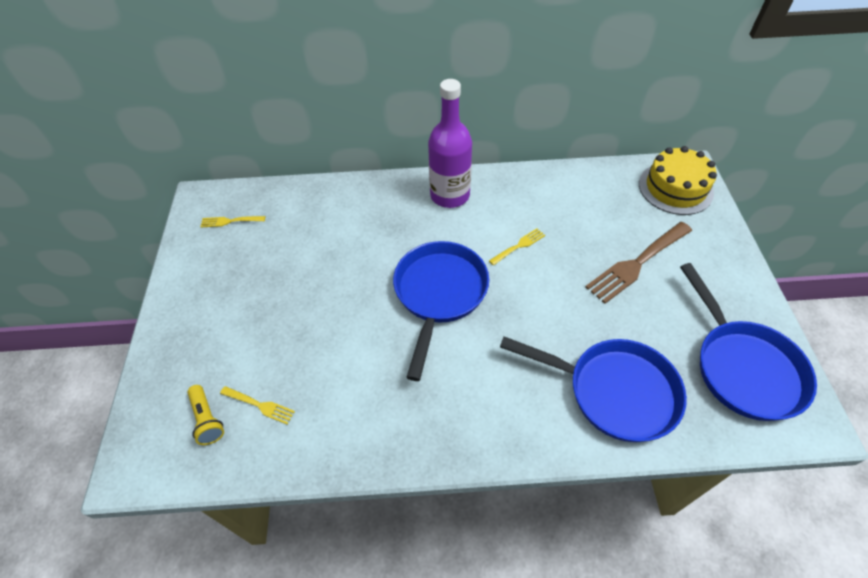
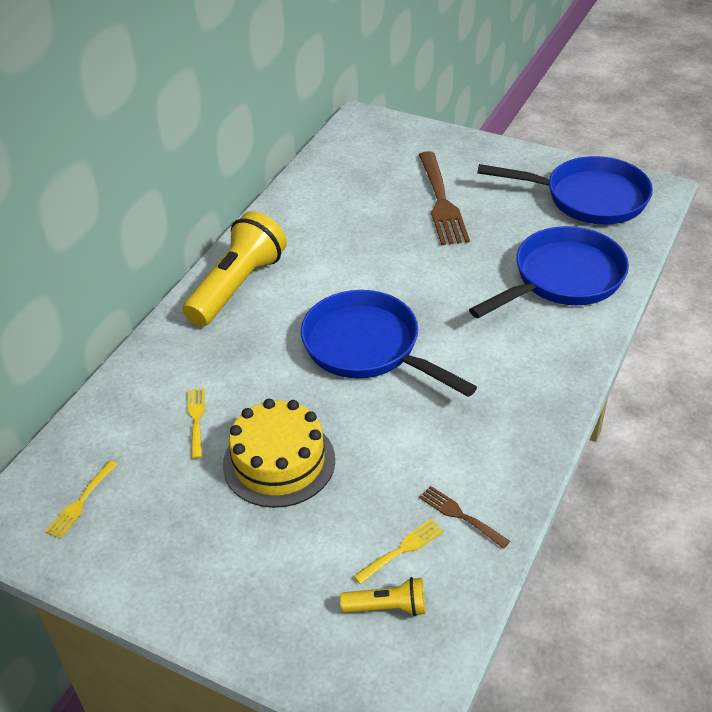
camera: 60 degrees left, 10 degrees down
purple bottle [428,79,472,208] -> yellow flashlight [183,211,287,327]
yellow fork [489,228,545,266] -> yellow fork moved to [188,388,205,459]
yellow cake [639,146,717,215] -> yellow cake moved to [223,399,335,508]
none -> brown fork [419,486,510,549]

